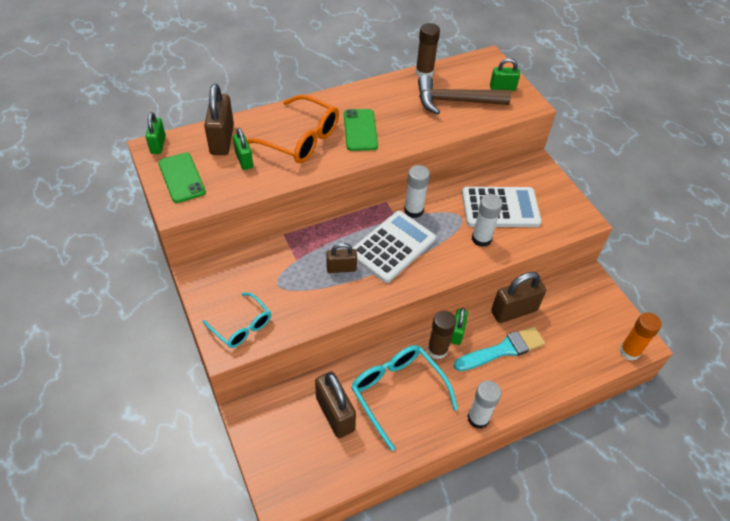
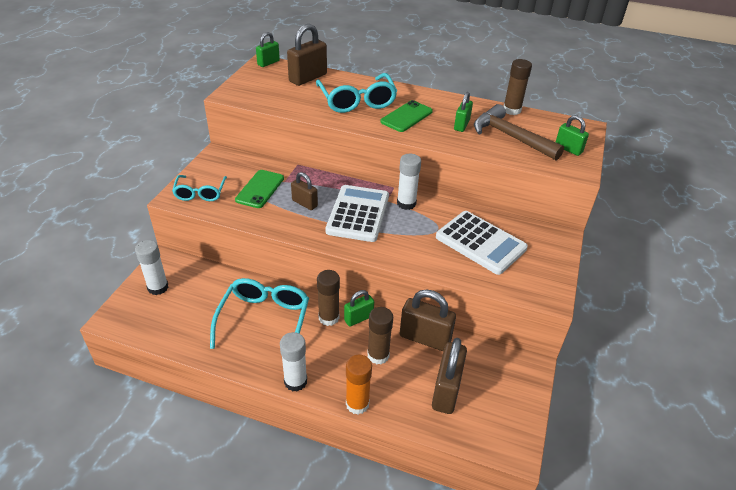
camera: 45 degrees right, 10 degrees down
green phone [158,153,206,203] -> green phone moved to [235,170,284,208]
green padlock [233,128,253,170] -> green padlock moved to [454,92,473,132]
orange glasses [247,95,339,163] -> turquoise glasses [316,73,397,113]
brown padlock [315,371,356,438] -> brown padlock moved to [432,338,467,414]
white calculator [352,211,436,283] -> white calculator turned 75 degrees counterclockwise [325,185,389,242]
turquoise brush [454,326,545,371] -> brown glue stick [367,307,393,364]
white glue stick [472,194,503,247] -> white glue stick moved to [135,240,169,295]
orange glue stick [619,312,662,361] -> orange glue stick moved to [346,355,372,414]

